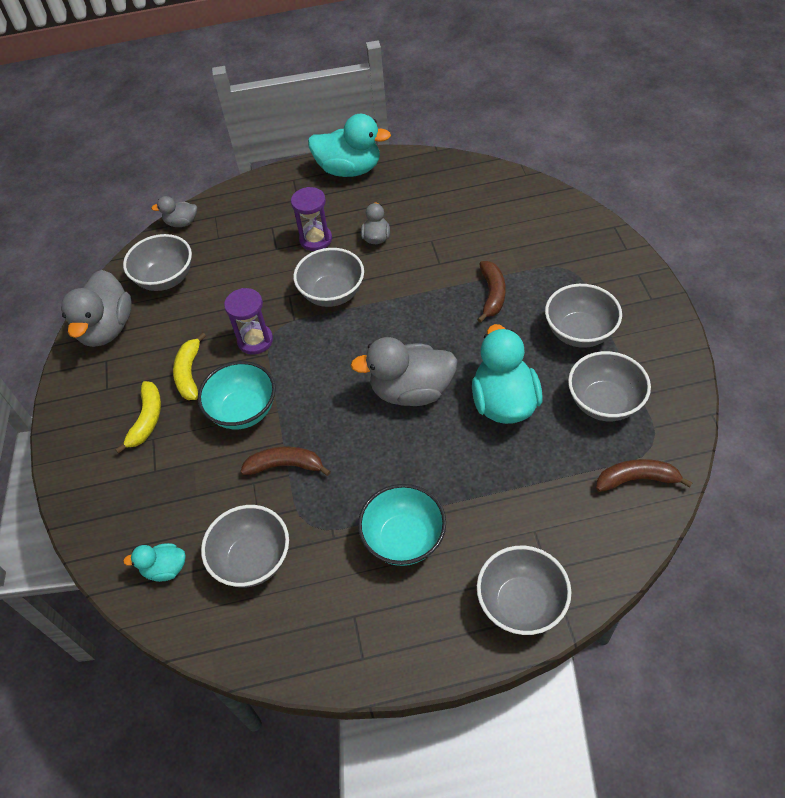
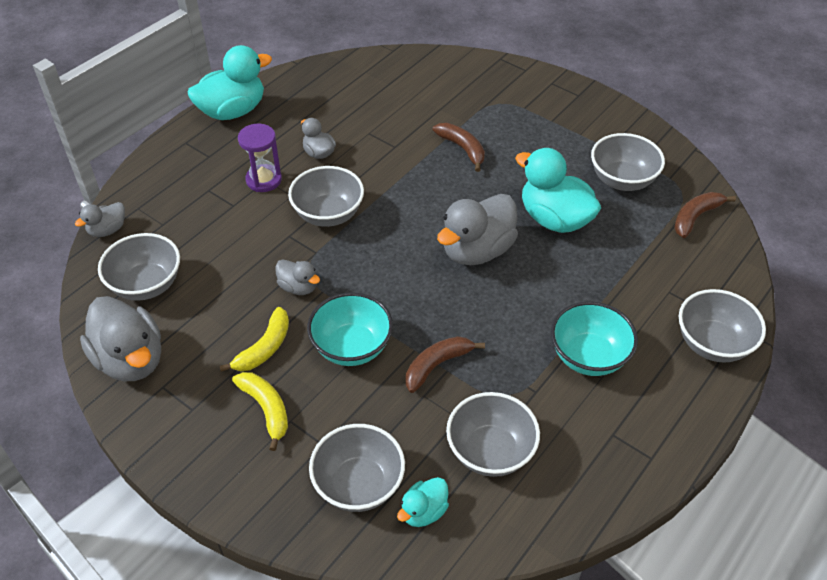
camera: 45 degrees left, 5 degrees down
yellow banana [173,332,206,400] -> yellow banana turned 105 degrees counterclockwise [220,307,289,372]
purple hourglass [224,288,273,355] -> grey duck [275,259,320,295]
grey bowl [545,284,622,348] -> grey bowl moved to [309,424,405,512]

